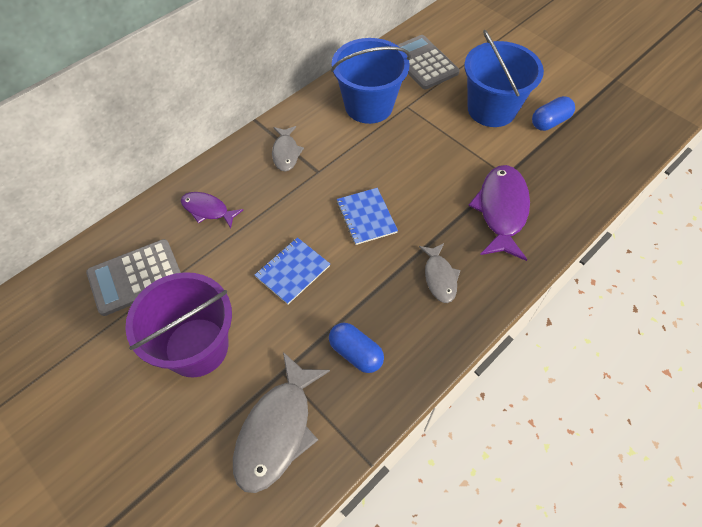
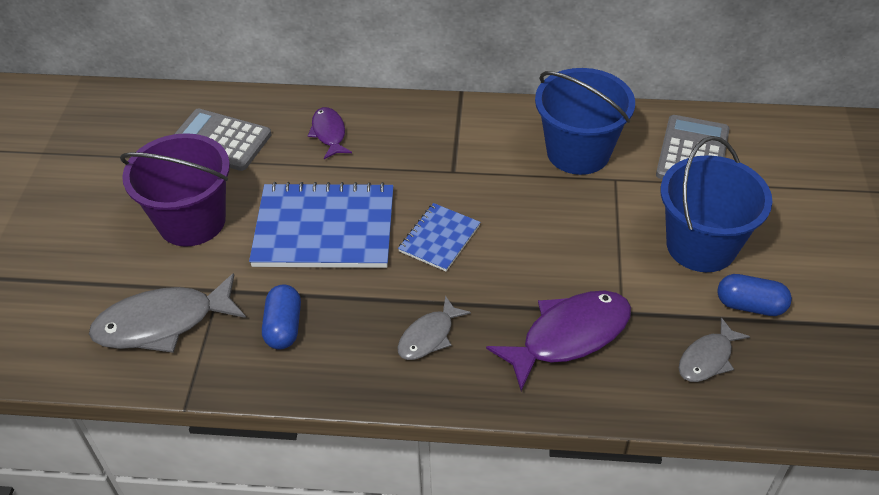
camera: 50 degrees right, 10 degrees down
blue notebook [255,237,330,304] -> blue notebook [249,182,393,268], size x1.91
grey fish [272,126,304,171] -> grey fish moved to [679,317,750,382]

